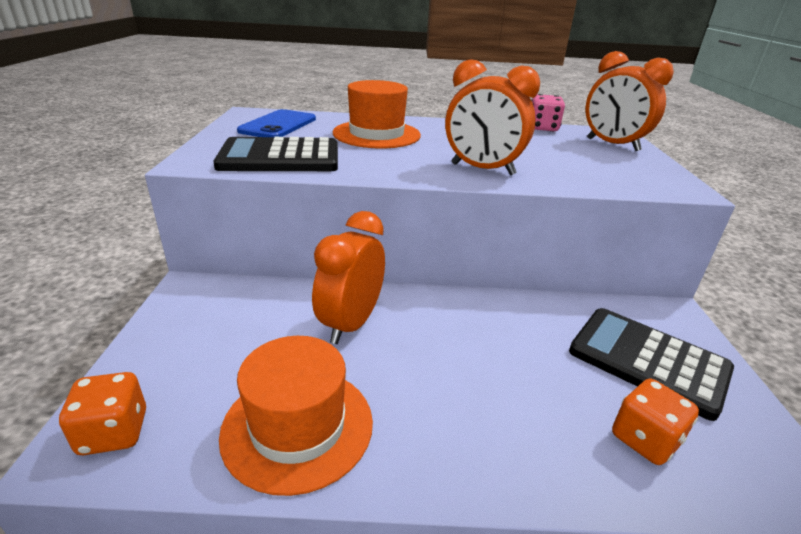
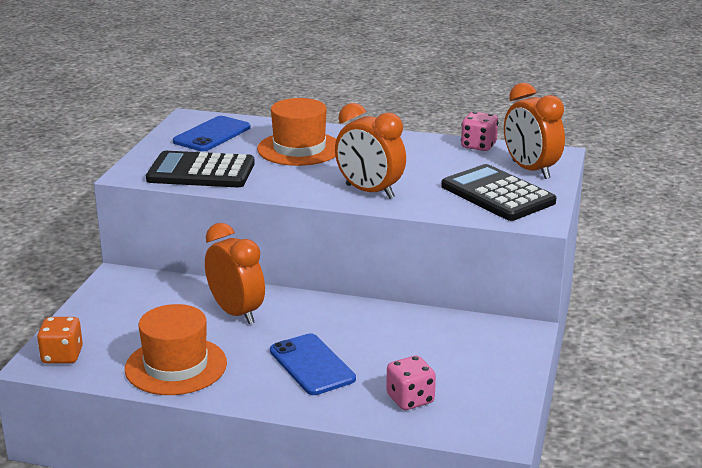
camera: 15 degrees right, 5 degrees down
orange clock [312,211,385,344] -> orange clock turned 105 degrees clockwise [205,223,265,324]
black calculator [569,308,734,421] -> black calculator moved to [441,164,556,221]
orange dice [612,379,699,465] -> pink dice [386,356,436,410]
none -> blue phone [270,333,356,395]

